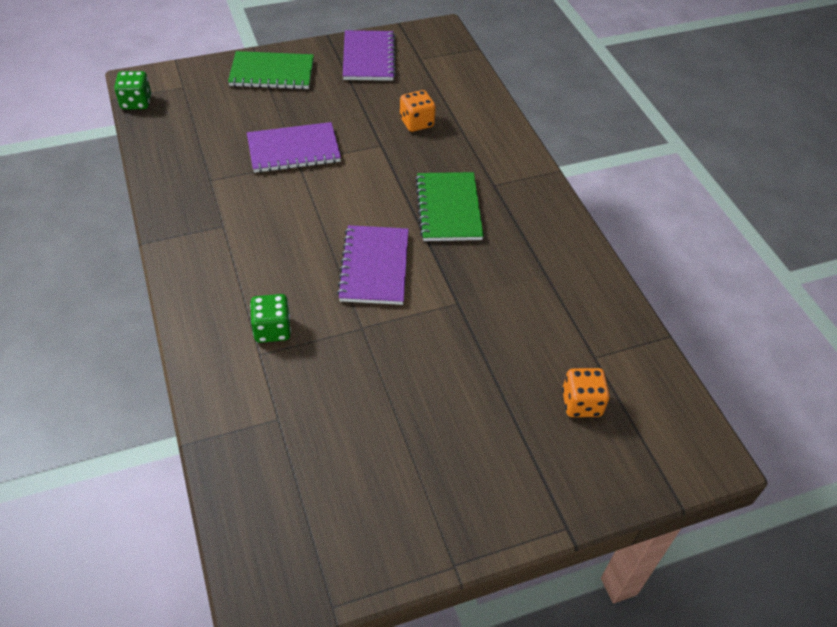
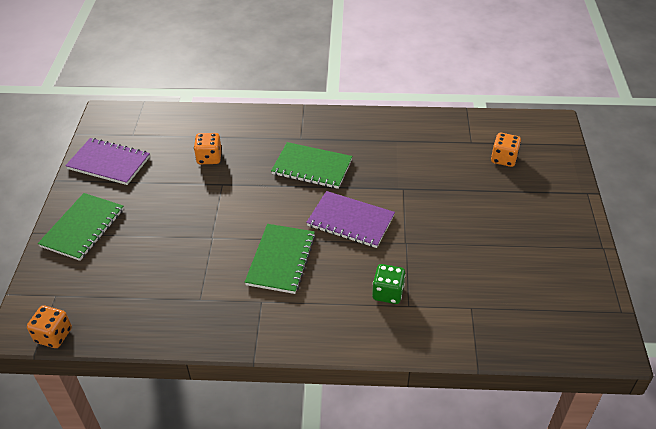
camera: 65 degrees left, 5 degrees down
green dice [114,71,151,110] -> orange dice [27,305,72,348]
purple notebook [247,122,341,173] -> none
none -> green notebook [245,224,316,294]

